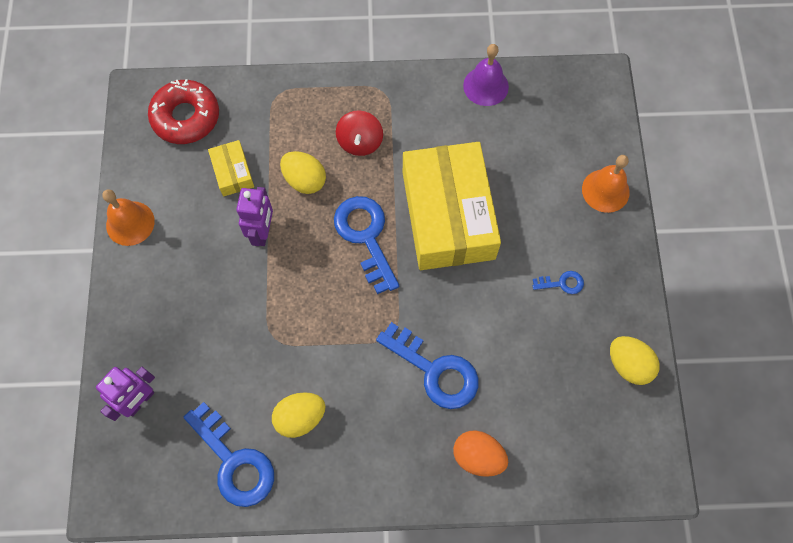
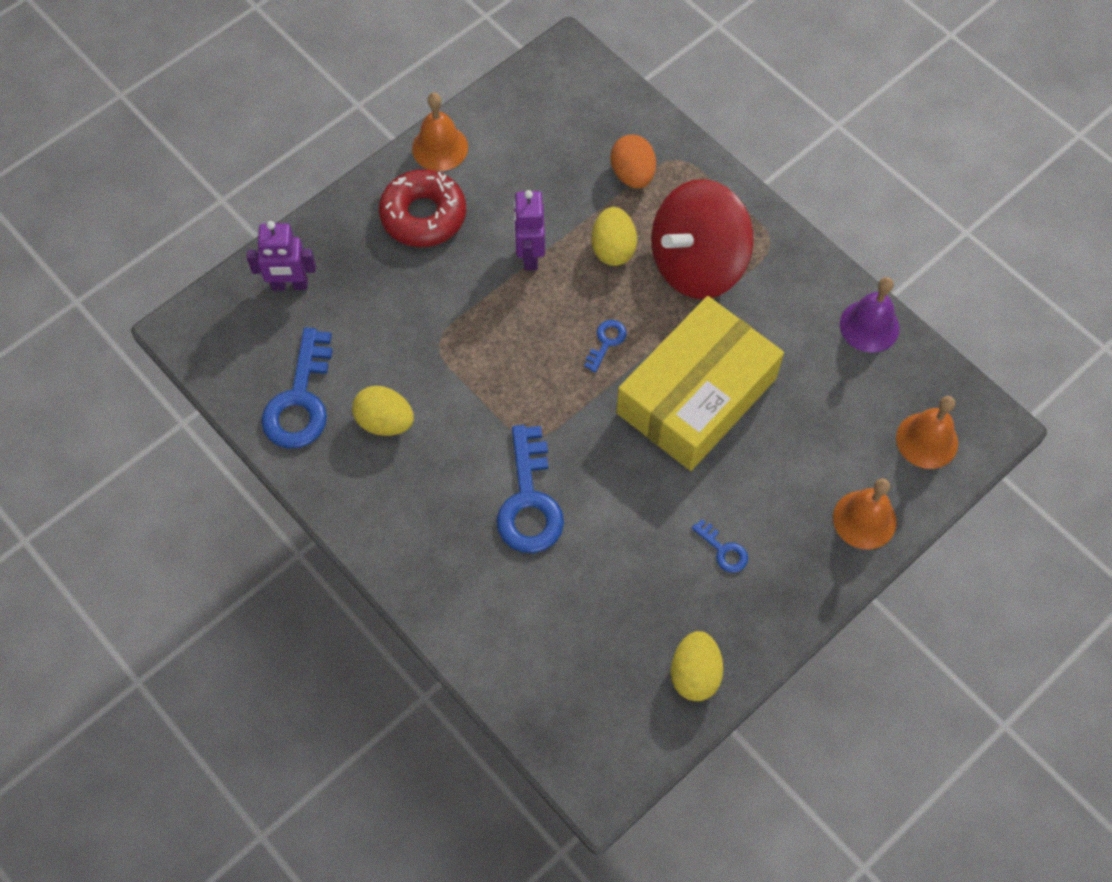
camera: 50 degrees right, 5 degrees down
red donut [148,79,219,144] -> red donut moved to [379,169,466,247]
yellow box [208,140,254,197] -> none
purple robot [236,187,273,246] -> purple robot turned 120 degrees clockwise [513,190,545,271]
blue key [334,196,399,294] -> blue key [584,320,627,373], size x0.47
red spinning top [336,111,383,156] -> red spinning top [651,179,754,299], size x1.97
orange egg [453,430,508,477] -> orange egg moved to [611,135,656,189]
none -> orange bell [896,396,958,469]

